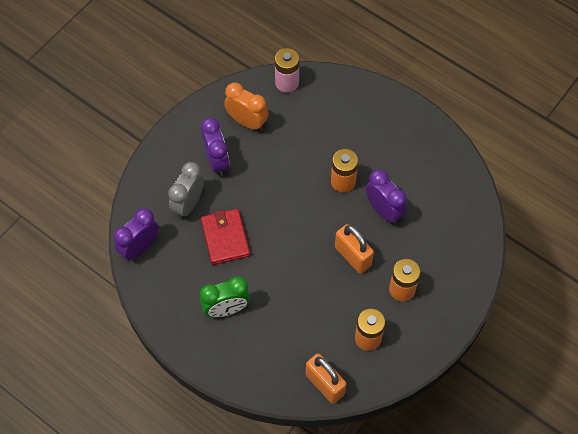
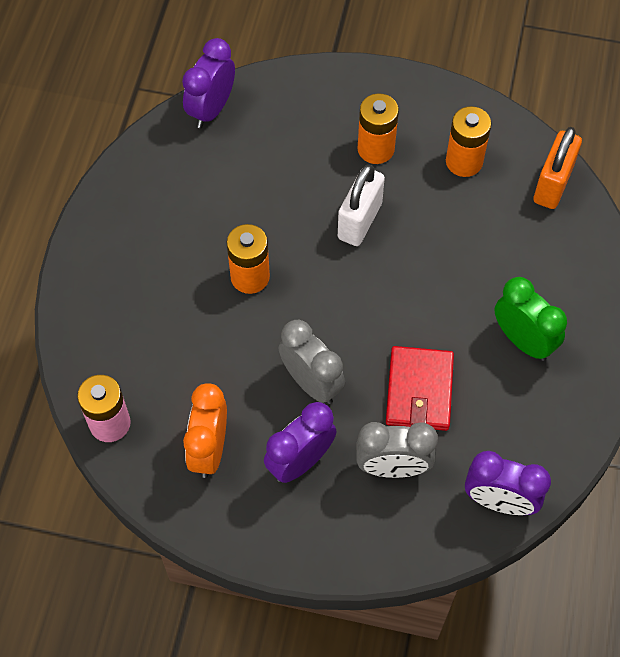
camera: 115 degrees left, 0 degrees up
red wallet [201,209,250,265] -> red wallet turned 45 degrees counterclockwise [386,346,454,431]
orange padlock [335,224,374,274] -> white padlock [338,164,385,246]
purple clock [366,170,407,224] -> purple clock moved to [182,38,235,128]
none -> grey clock [279,320,345,404]

